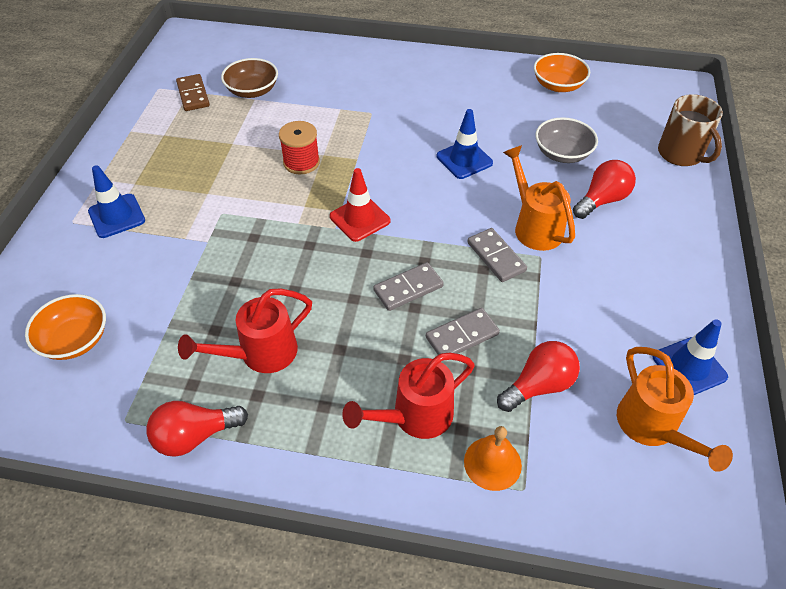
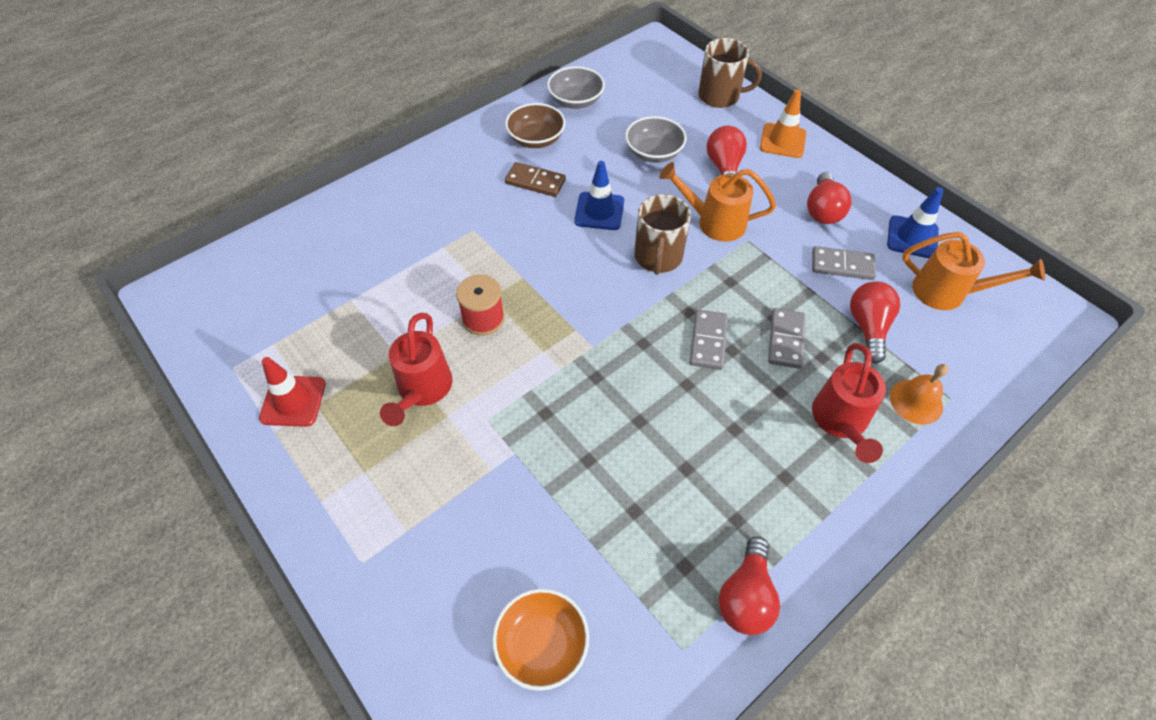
camera: 50 degrees left, 5 degrees up
blue traffic cone [88,165,145,238] -> none
brown domino [176,74,210,111] -> brown domino moved to [505,162,566,197]
red watering can [178,289,312,373] -> red watering can moved to [380,313,453,426]
brown bowl [221,58,278,98] -> brown bowl moved to [505,103,566,148]
red traffic cone [330,168,390,242] -> red traffic cone moved to [259,357,326,427]
grey domino [467,228,527,282] -> grey domino moved to [812,246,876,280]
orange bowl [534,53,590,92] -> grey bowl [547,66,605,109]
none -> brown mug [634,194,691,275]
none -> orange traffic cone [760,90,806,158]
none -> red light bulb [807,172,852,224]

